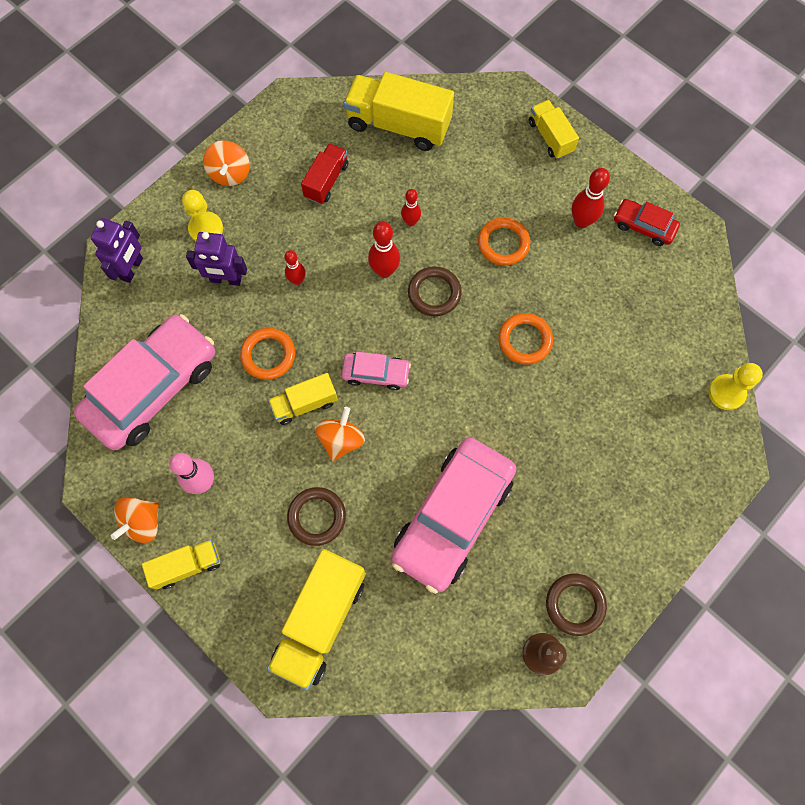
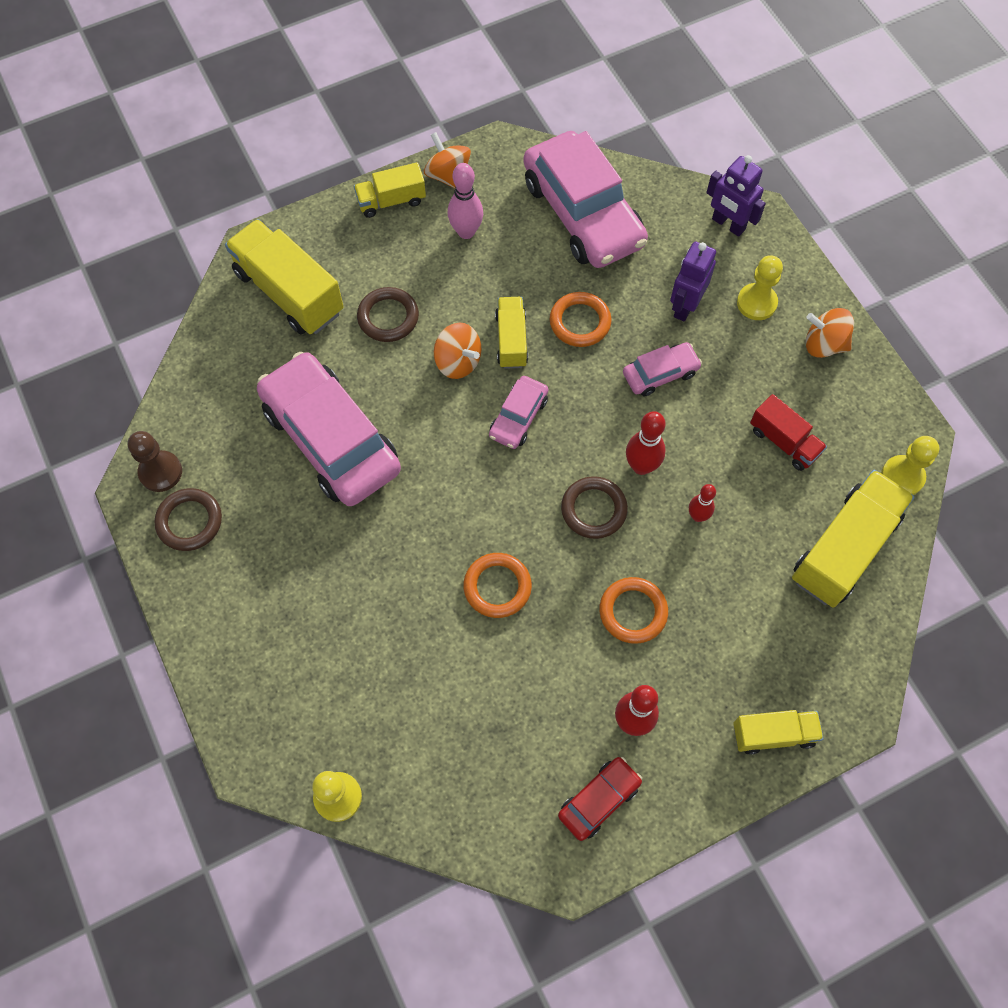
camera: 110 degrees right, 5 degrees down
yellow truck [142,539,220,589] -> yellow truck turned 75 degrees clockwise [354,162,426,218]
red bowling pin [285,250,306,285] -> pink car [623,342,702,396]
none -> yellow pawn [881,436,939,495]

